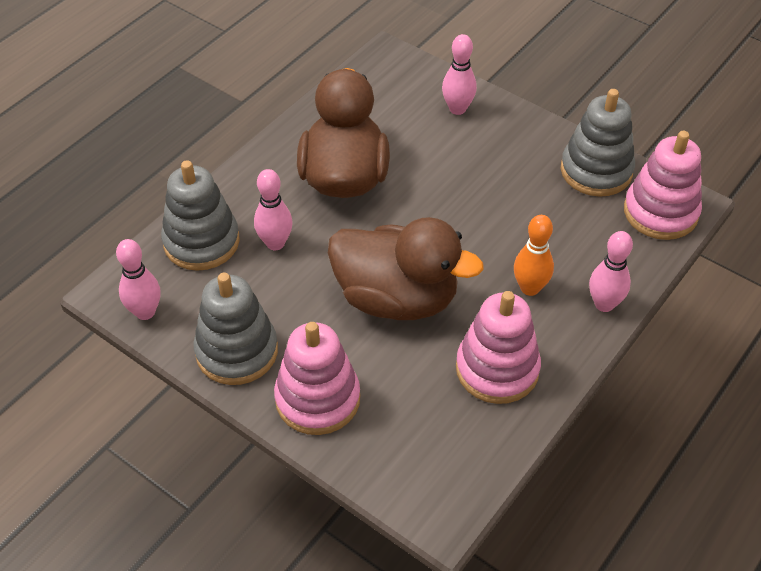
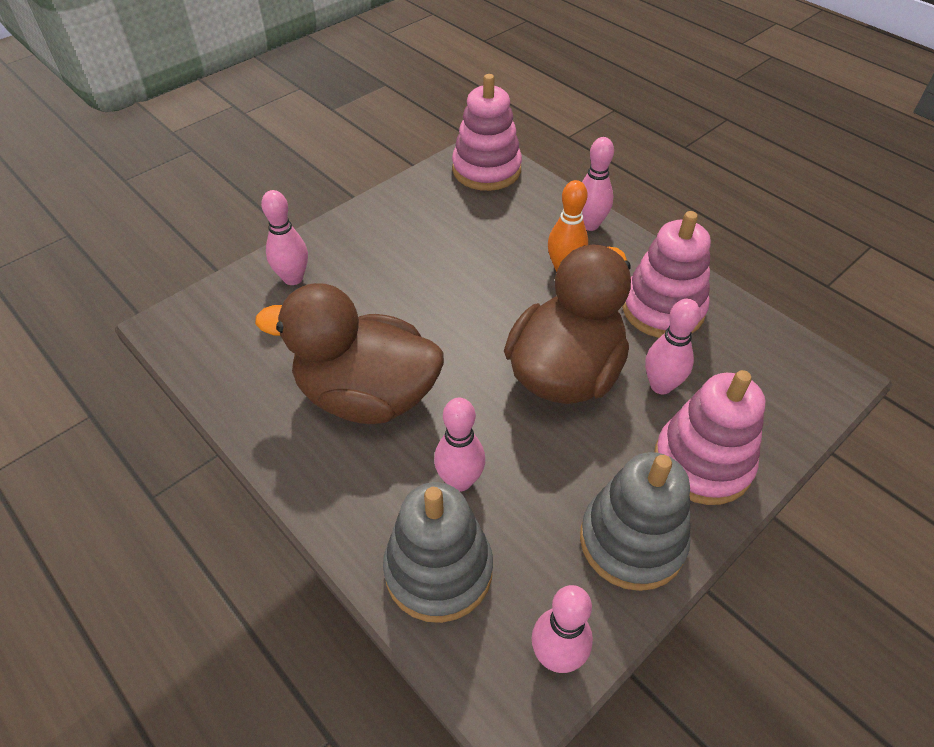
camera: 80 degrees left, 0 degrees up
grey stacking toy [561,89,635,197] -> none
none -> pink bowling pin [645,299,701,394]

